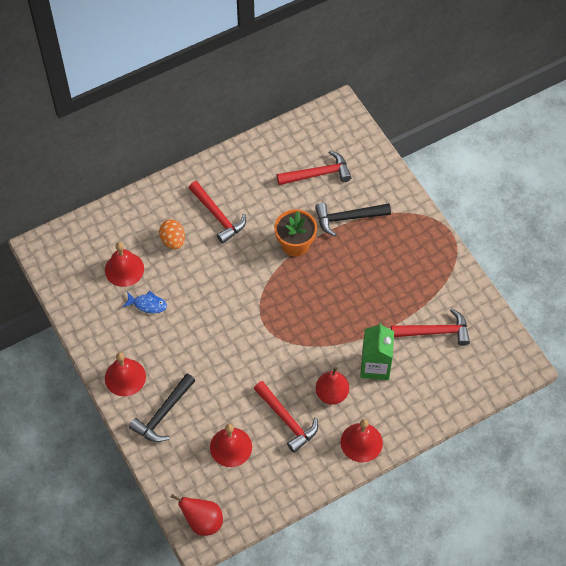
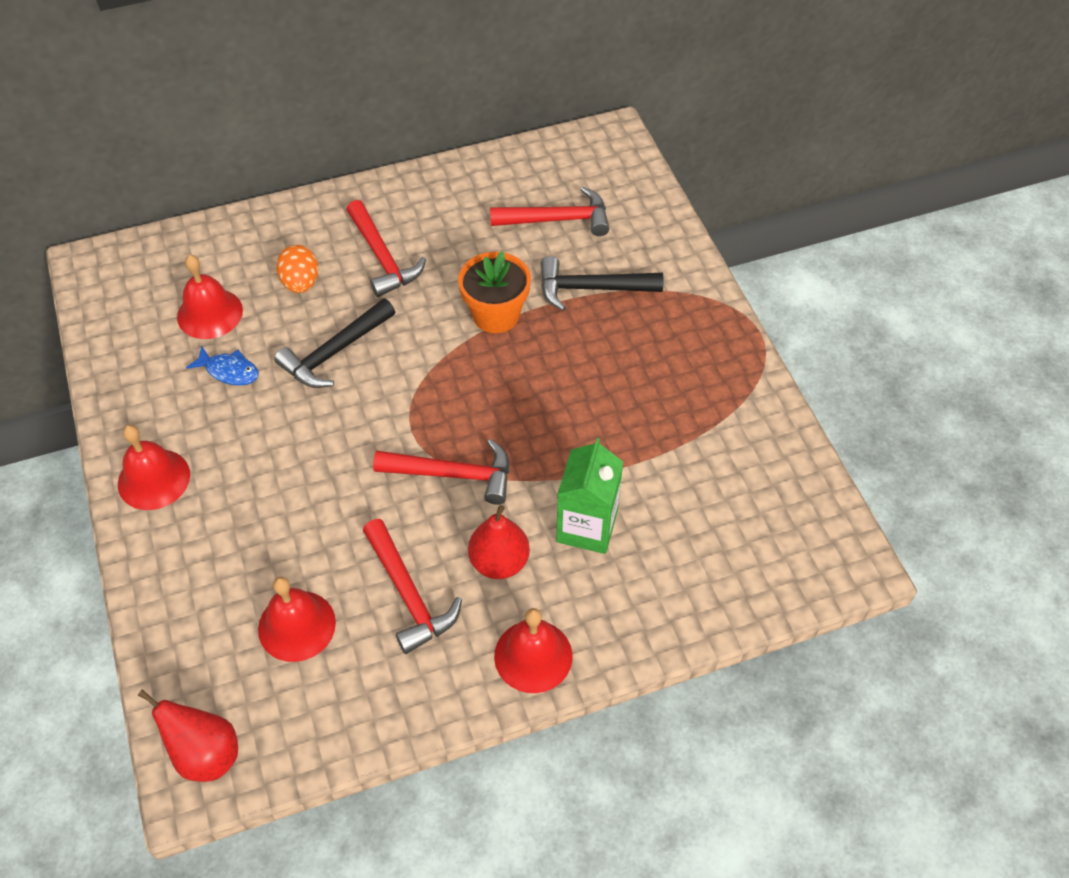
camera: 10 degrees right, 5 degrees down
black hammer [129,373,195,442] -> black hammer moved to [274,299,395,388]
red hammer [391,309,470,346] -> red hammer moved to [373,439,509,505]

